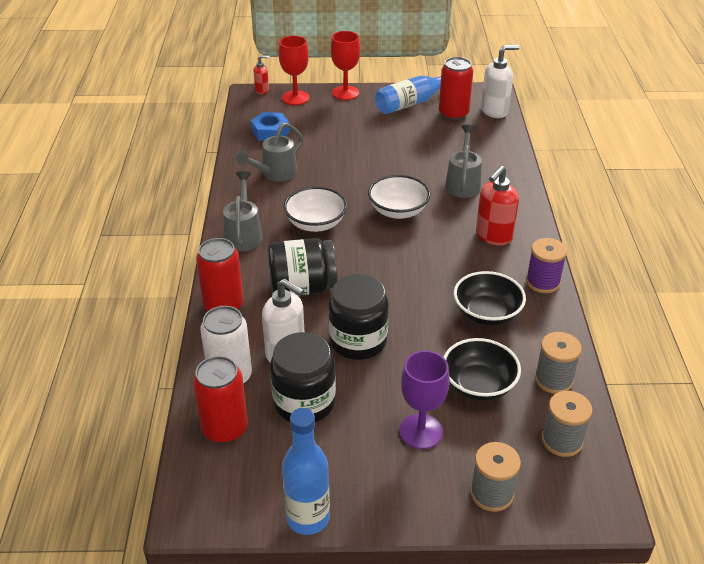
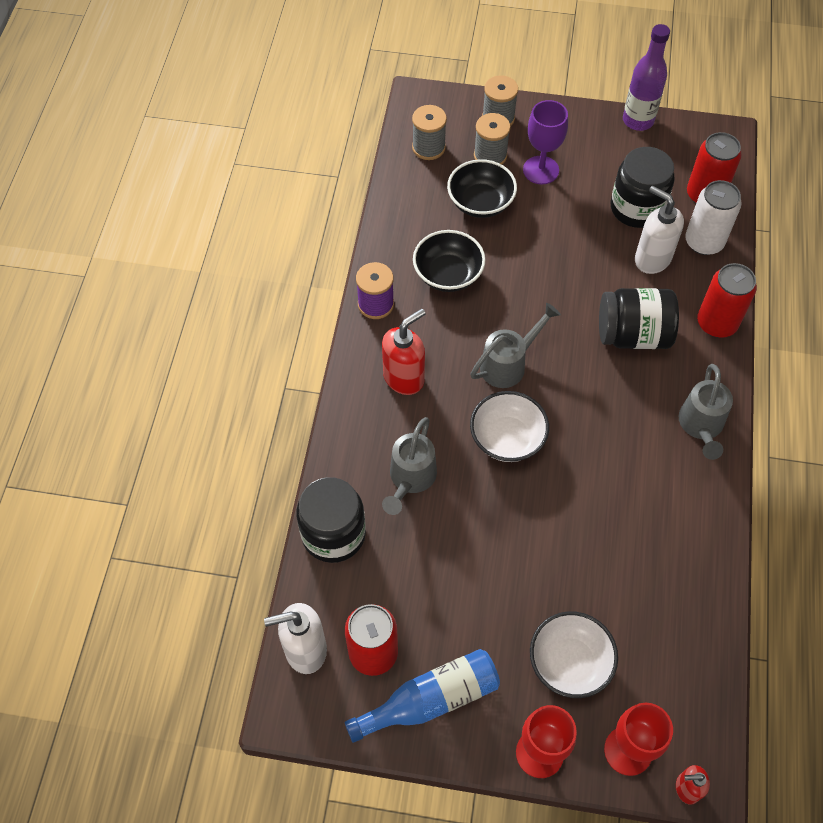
camera: 170 degrees left, 20 degrees up
grey watering can [236,122,303,182] -> grey watering can moved to [470,303,561,388]
blue nut [251,112,290,141] -> none
blue bottle [282,408,330,535] -> purple bottle [623,24,670,131]
white bowl [284,187,347,232] -> white bowl moved to [530,611,618,698]
black jar [328,274,389,360] -> black jar moved to [296,477,366,563]
grey spool [534,332,582,394] -> grey spool moved to [474,113,511,165]

